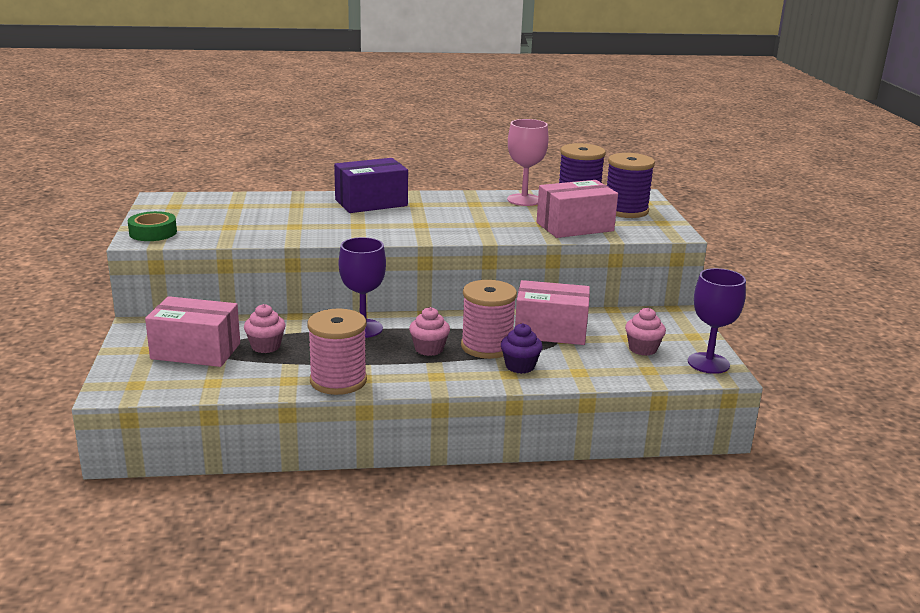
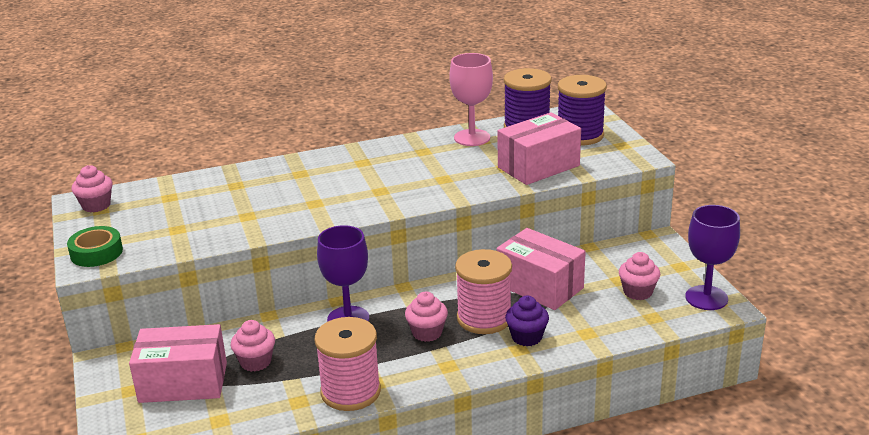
camera: 10 degrees left, 5 degrees up
purple box [334,158,408,213] -> none
pink box [515,280,590,345] -> pink box turned 45 degrees clockwise [497,228,586,310]
none -> pink cupcake [72,165,113,213]

